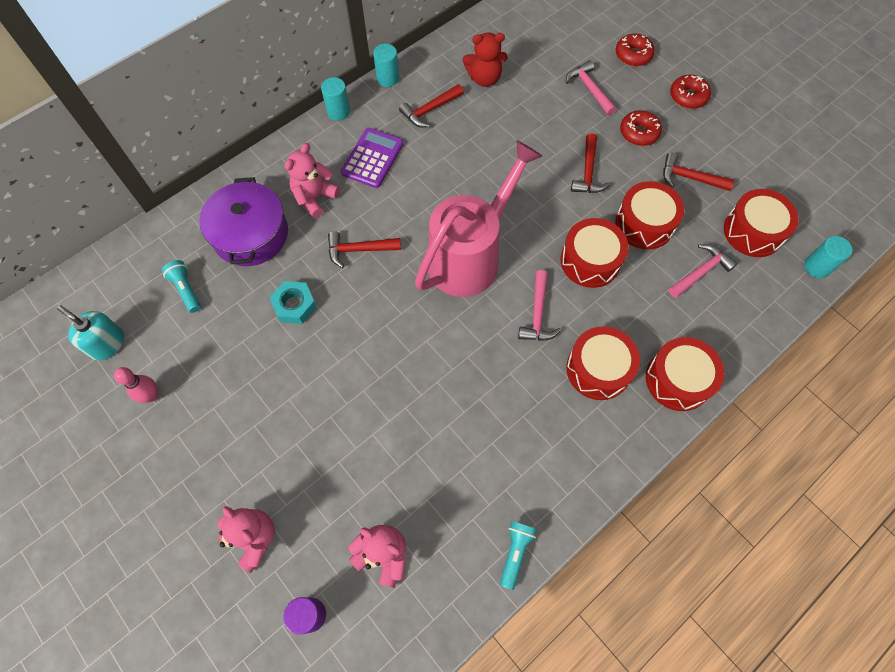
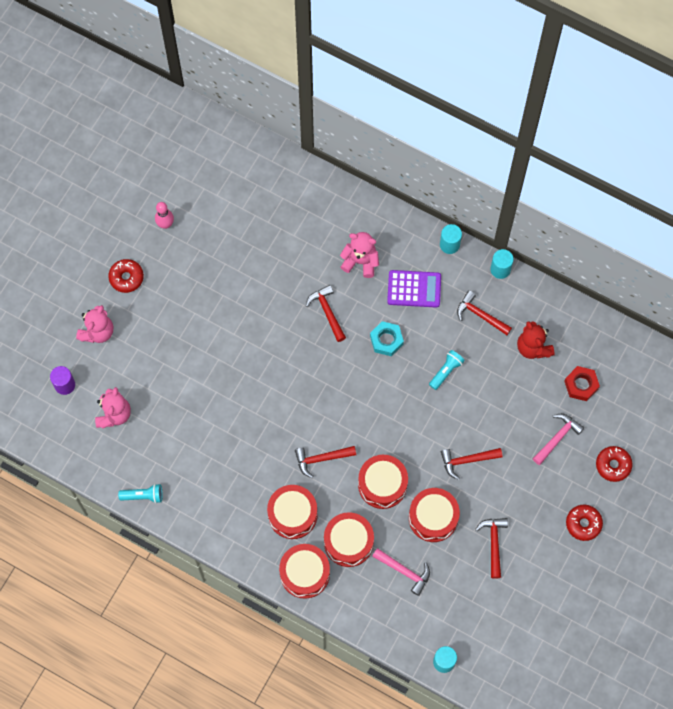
camera: 70 degrees right, 5 degrees up
turquoise soap dispenser [57,306,124,360] -> none
turquoise flashlight [162,260,201,313] -> turquoise flashlight moved to [429,350,465,390]
purple pot [199,177,288,266] -> none
turquoise nut [269,281,317,324] -> turquoise nut moved to [370,321,404,356]
pink watering can [415,140,542,297] -> none
pink hammer [518,270,561,341] -> red hammer [295,446,356,478]
red donut [620,110,662,146] -> red donut moved to [108,259,144,293]
red drum [724,189,799,257] -> red drum moved to [324,512,374,567]
none -> red nut [564,366,600,401]

